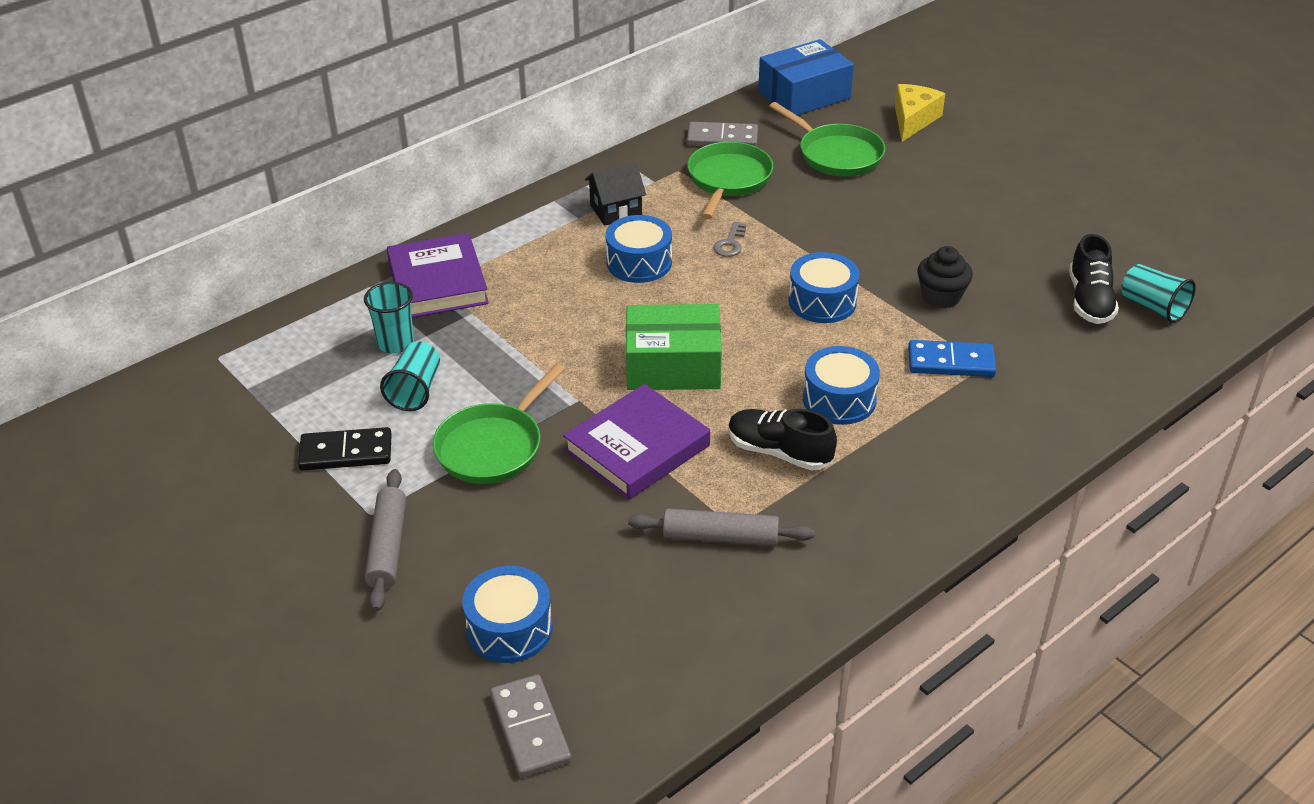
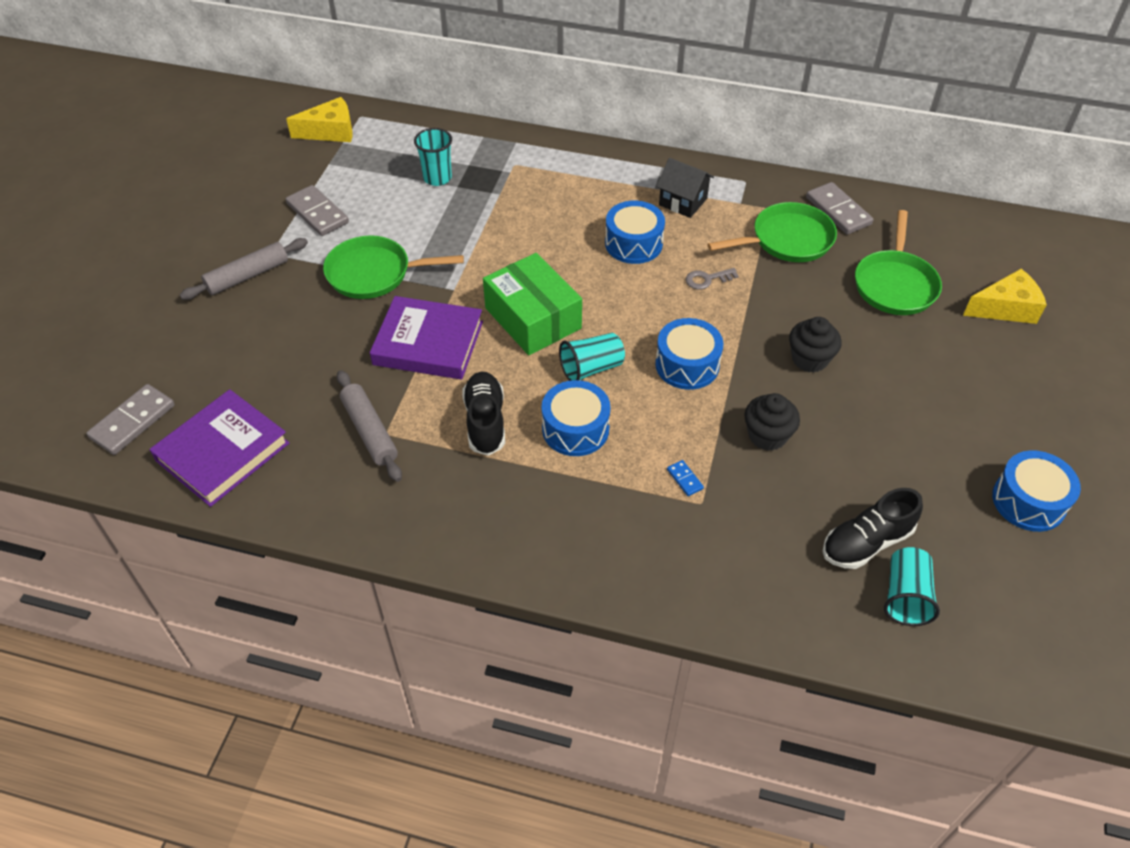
camera: 55 degrees right, 10 degrees up
black domino [298,427,392,471] -> grey domino [286,185,349,236]
turquoise cup [380,341,440,411] -> turquoise cup moved to [559,333,625,381]
purple book [387,233,489,318] -> purple book moved to [149,389,289,507]
blue drum [462,566,553,663] -> blue drum moved to [992,450,1081,532]
blue box [758,39,854,115] -> none
blue domino [908,340,996,377] -> blue domino [667,460,704,496], size x0.47
none -> yellow cheese [286,97,353,142]
none -> black cupcake [789,317,842,373]

